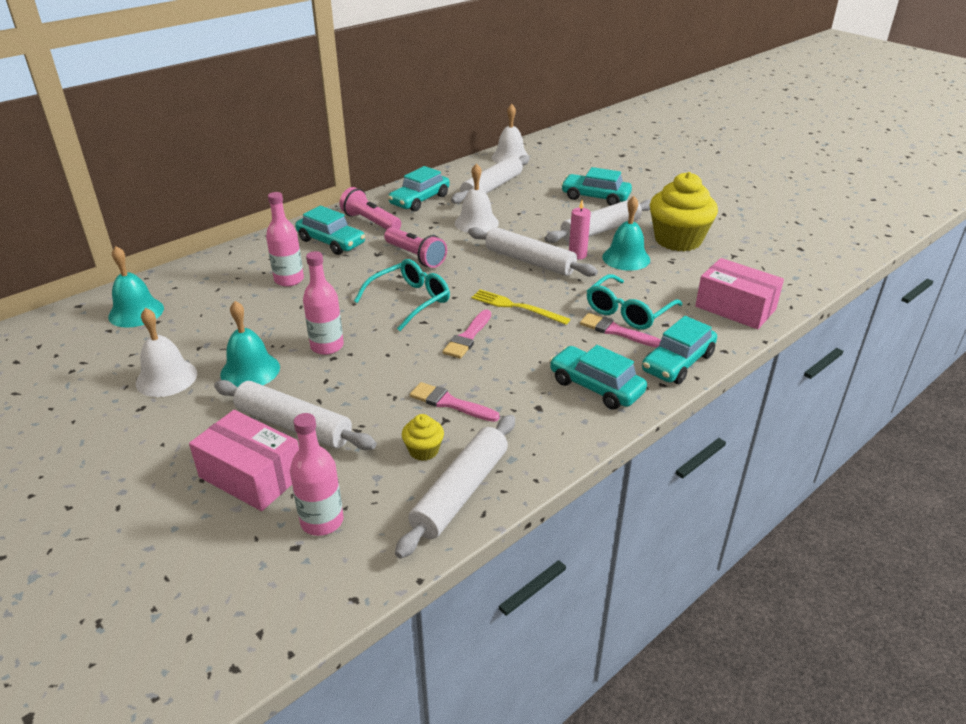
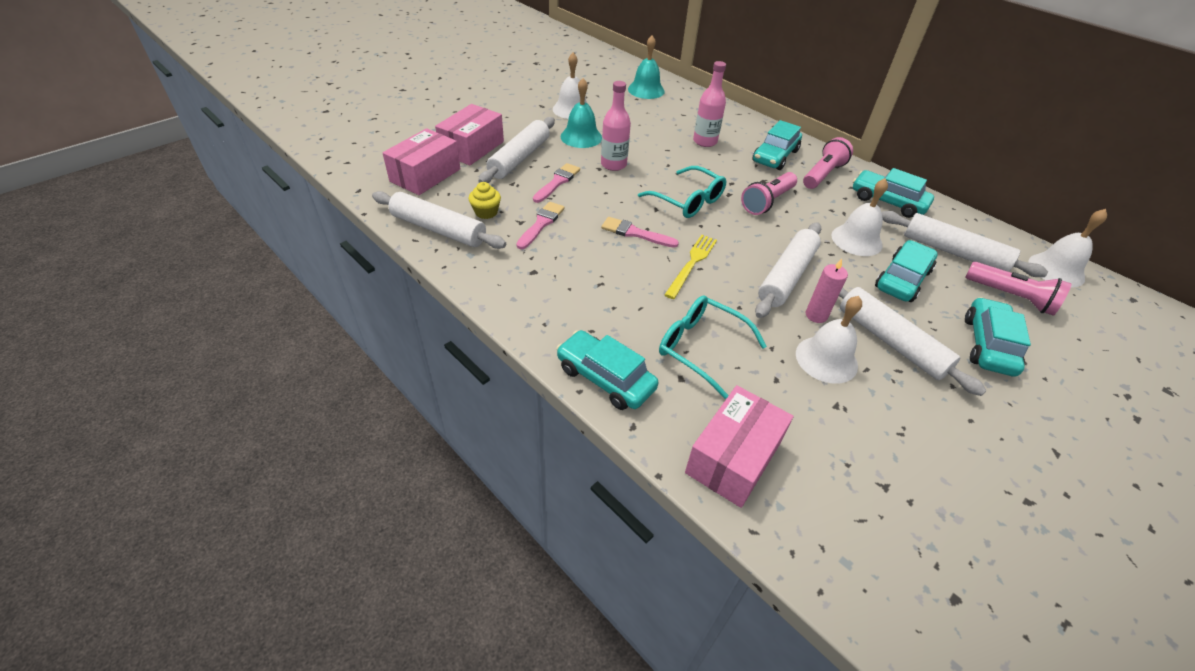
camera: 85 degrees right, 10 degrees up
pink bottle [290,413,344,536] -> pink box [383,128,461,195]
turquoise car [549,345,647,410] -> turquoise car moved to [875,240,938,302]
pink brush [580,313,661,348] -> pink brush moved to [533,163,580,203]
turquoise bell [602,196,650,271] -> white bell [796,296,862,384]
yellow cupcake [650,172,718,251] -> none
none -> pink flashlight [966,262,1072,316]

